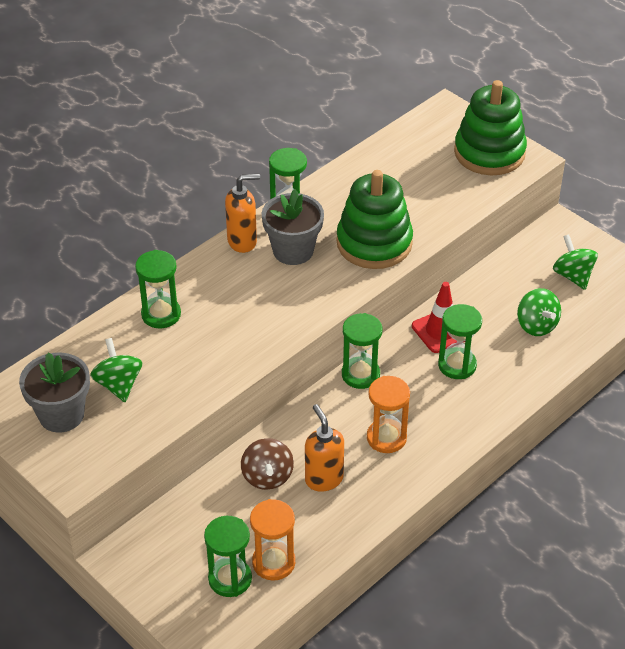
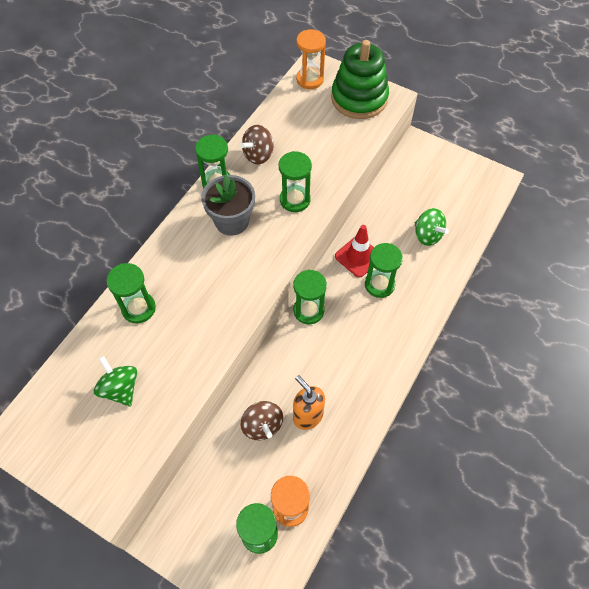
camera: 15 degrees left, 15 degrees up
grey flower pot [19,352,90,433] -> none
orange soap dispenser [225,174,260,253] -> none
green stacking toy [337,170,413,269] -> green hourglass [279,151,312,212]
orange hourglass [367,376,410,453] -> orange hourglass moved to [296,29,326,89]
green spinning top [553,234,598,290] -> none
none -> brown spinning top [241,125,273,164]

